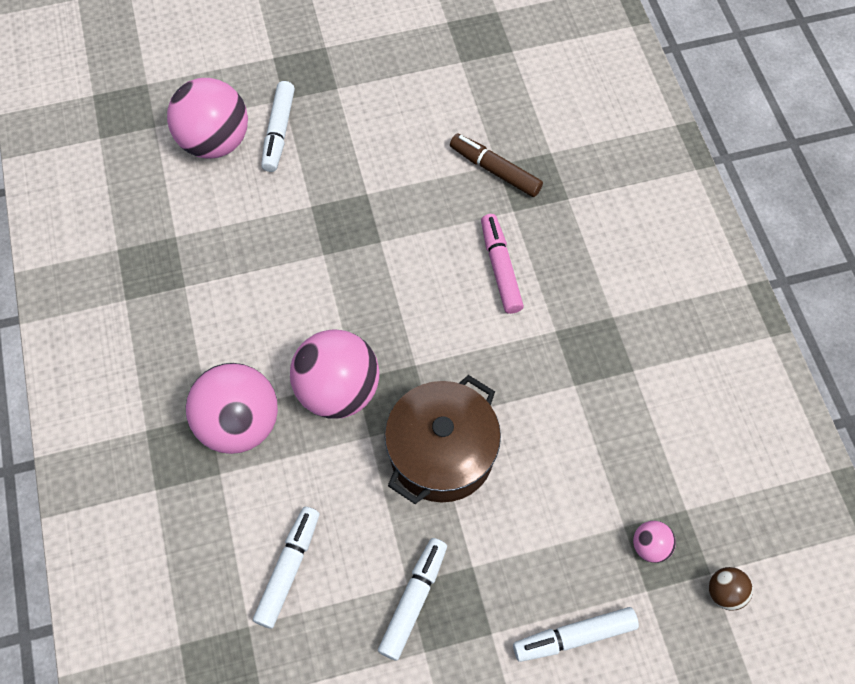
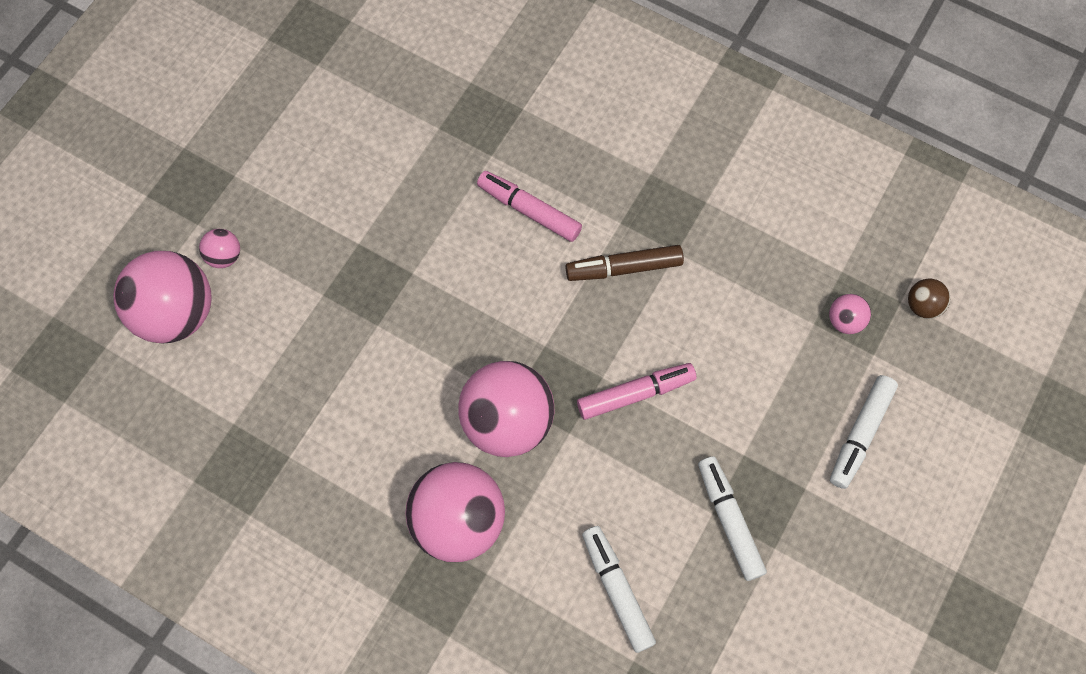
camera: 45 degrees left, 5 degrees up
white marker [261,81,295,172] -> pink ball [199,229,240,268]
brown pot [385,375,501,504] -> pink marker [577,363,696,420]
brown marker [450,133,543,197] -> brown marker moved to [565,245,684,281]

